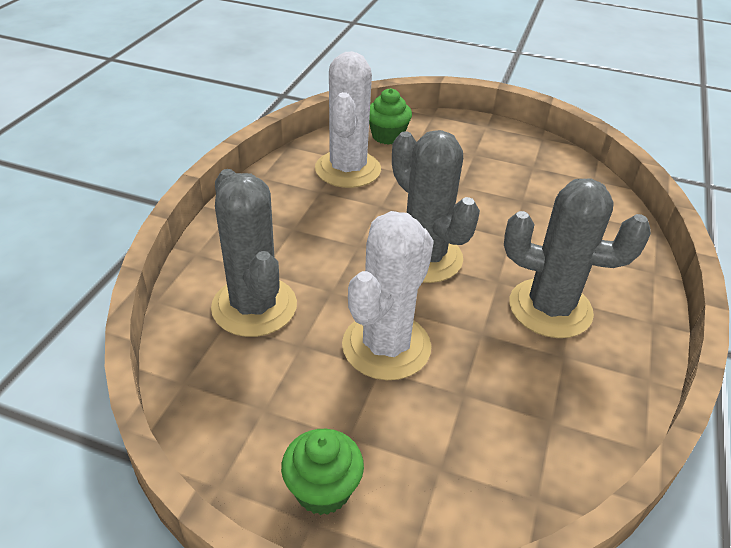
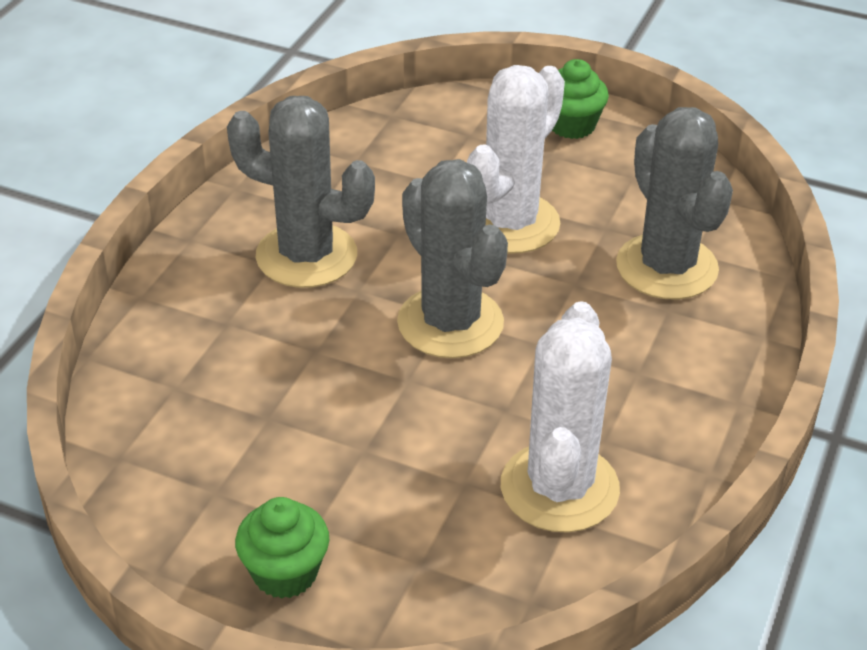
camera: 175 degrees left, 0 degrees up
green cupcake [369,88,412,145] -> green cupcake moved to [235,497,329,599]

